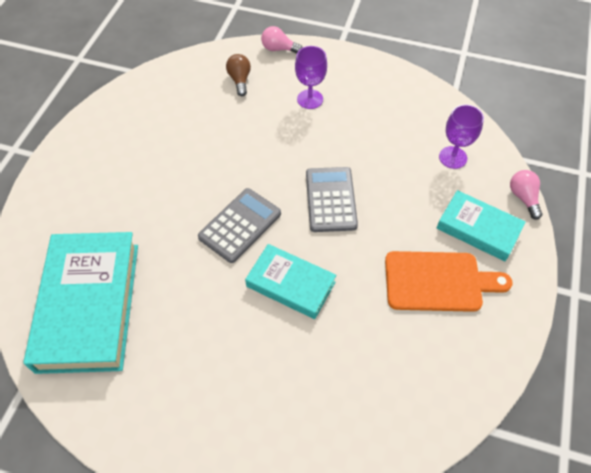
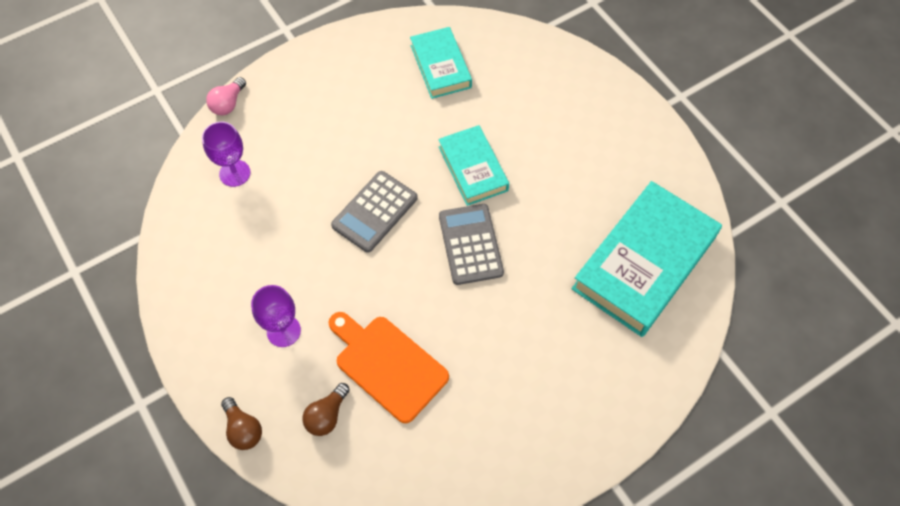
camera: 140 degrees left, 5 degrees up
grey calculator [198,188,281,263] -> grey calculator turned 90 degrees clockwise [439,204,504,285]
pink light bulb [261,26,303,53] -> brown light bulb [221,397,262,450]
orange cutting board [385,251,512,312] -> orange cutting board moved to [328,312,449,423]
turquoise book [437,190,526,261] -> turquoise book moved to [410,27,472,99]

